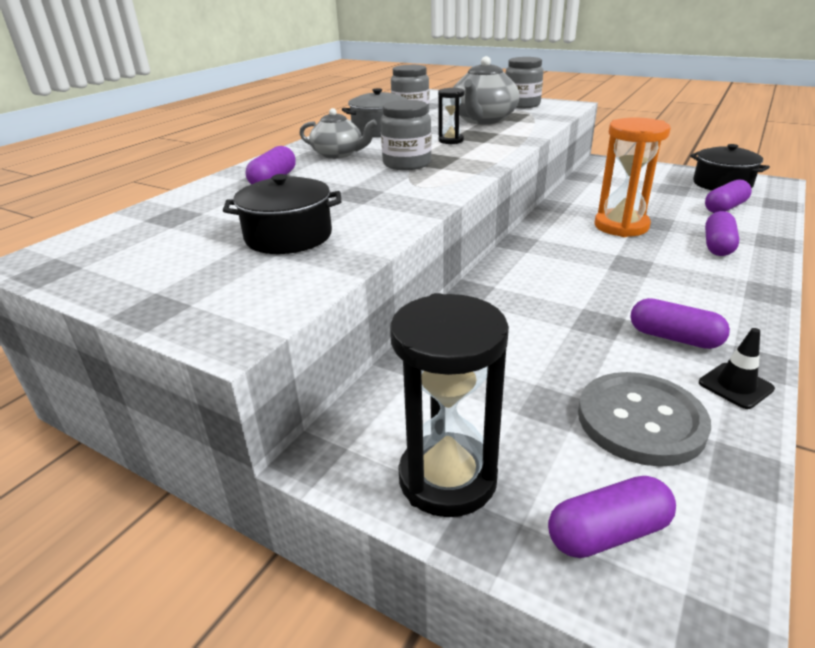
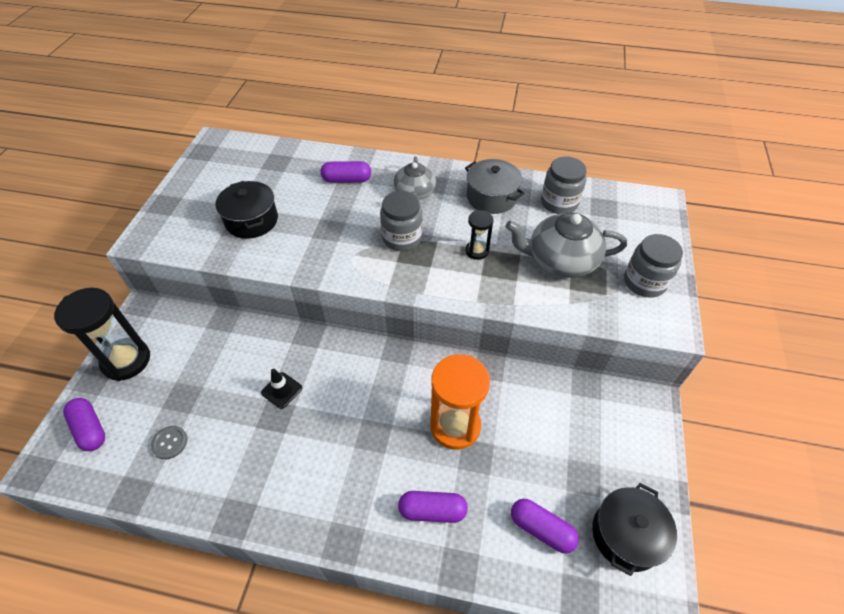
camera: 70 degrees right, 20 degrees up
grey button [578,372,711,467] -> grey button [151,426,188,459], size x0.48
purple capsule [630,298,730,349] -> none
black traffic cone [699,328,775,409] -> black traffic cone moved to [261,369,302,409]

